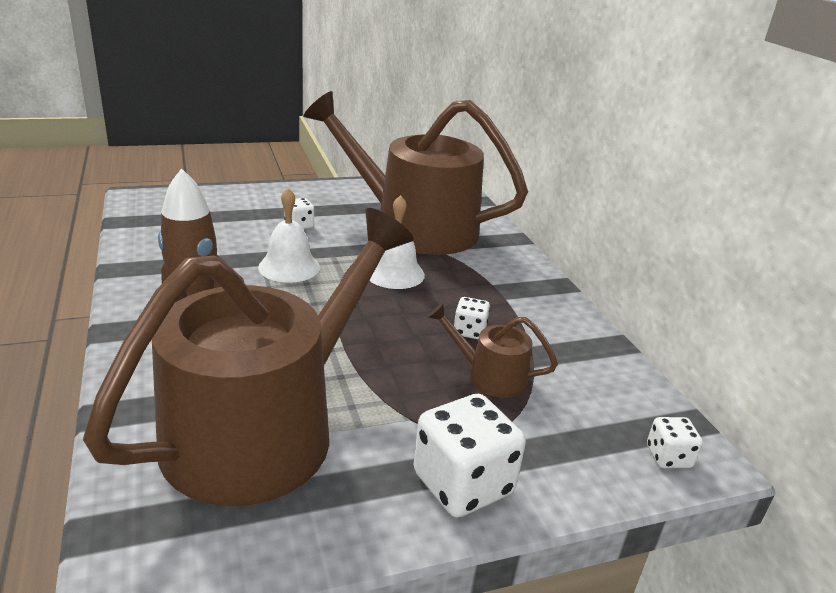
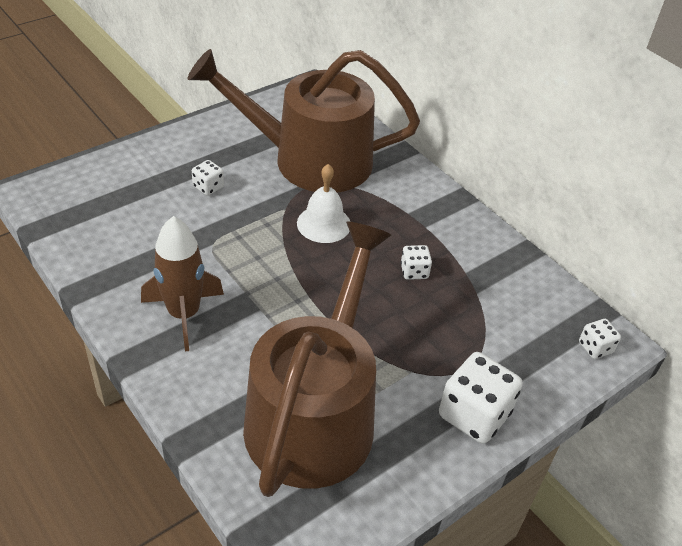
camera: 20 degrees left, 15 degrees up
white bell [258,188,320,283] -> none
brown watering can [427,303,558,398] -> none

